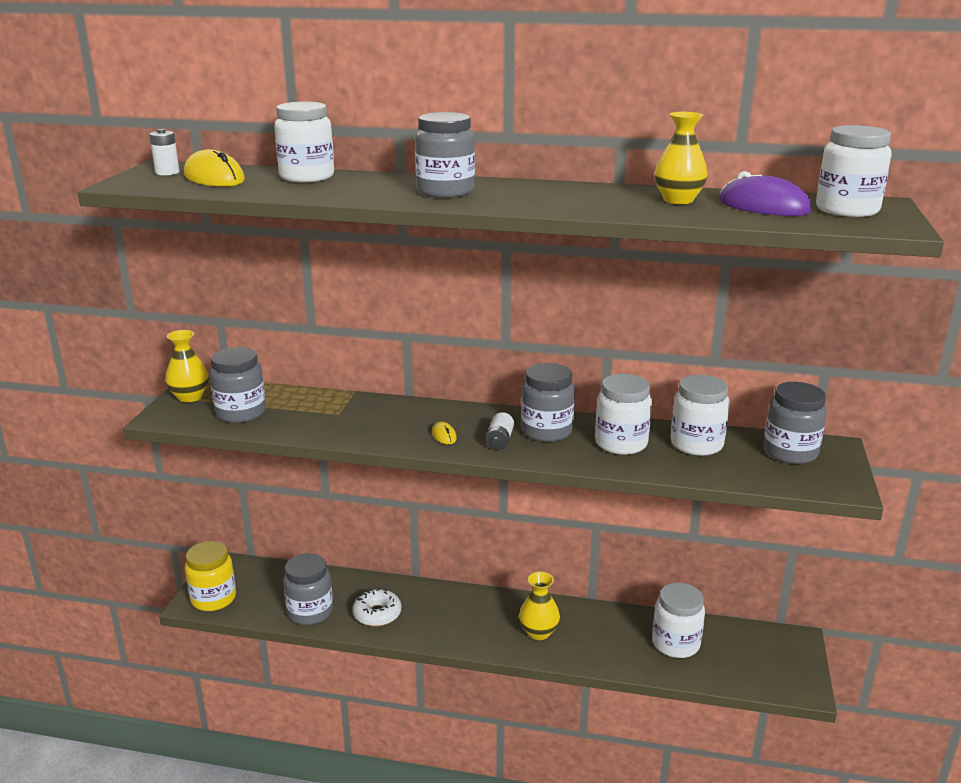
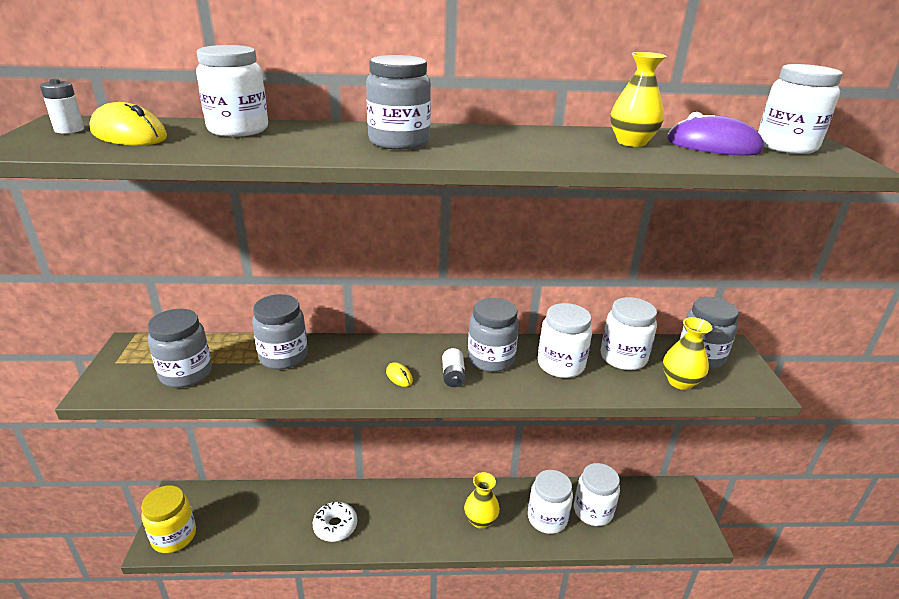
camera: 15 degrees left, 5 degrees up
yellow vase [165,330,209,402] -> yellow vase moved to [663,317,713,390]
grey jar [283,553,333,625] -> grey jar moved to [252,294,308,369]
none -> white jar [528,470,573,534]

